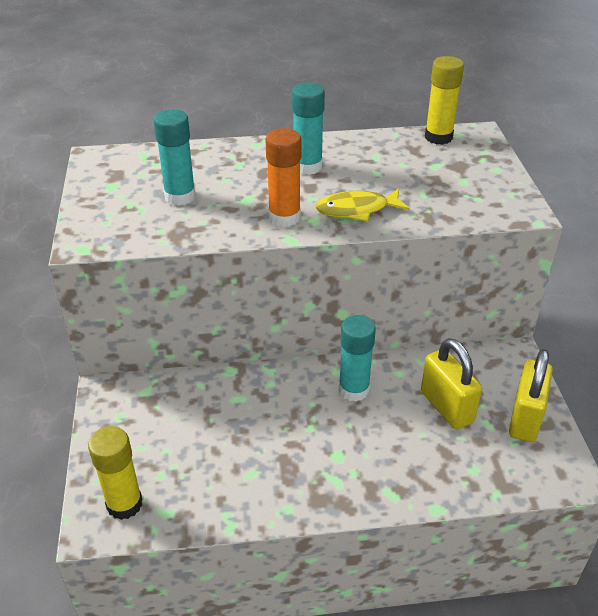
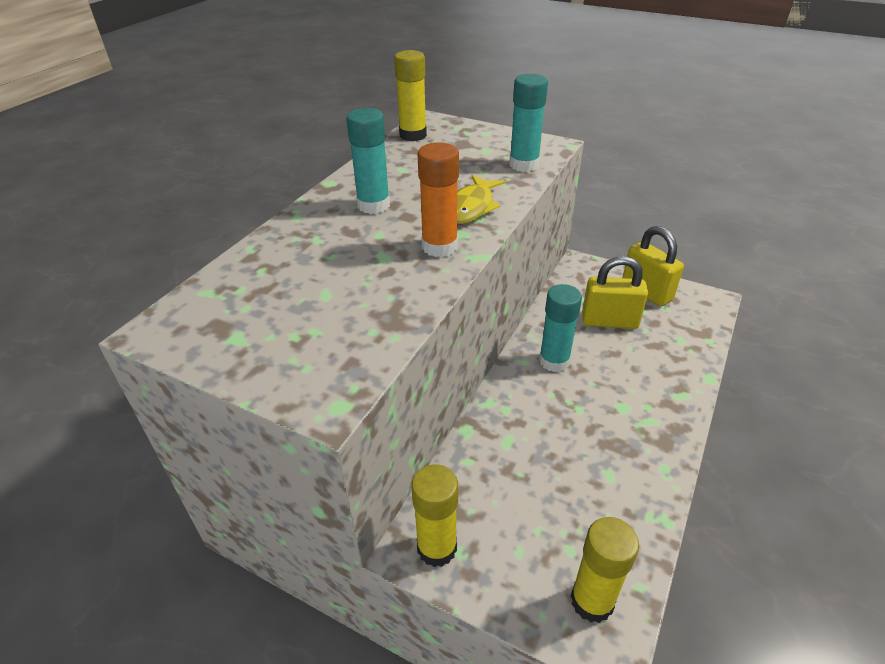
camera: 55 degrees left, 0 degrees up
turquoise glue stick [153,109,196,206] -> turquoise glue stick moved to [509,74,548,172]
none -> yellow glue stick [411,464,458,567]

